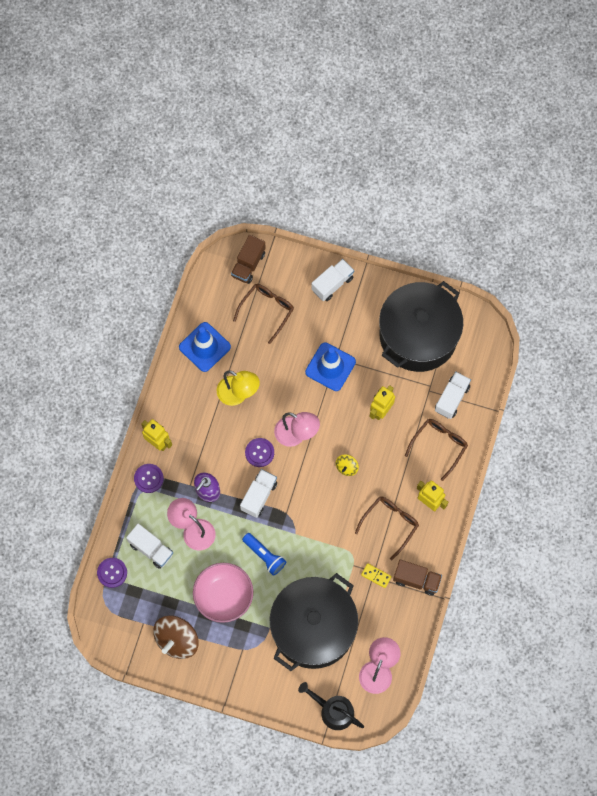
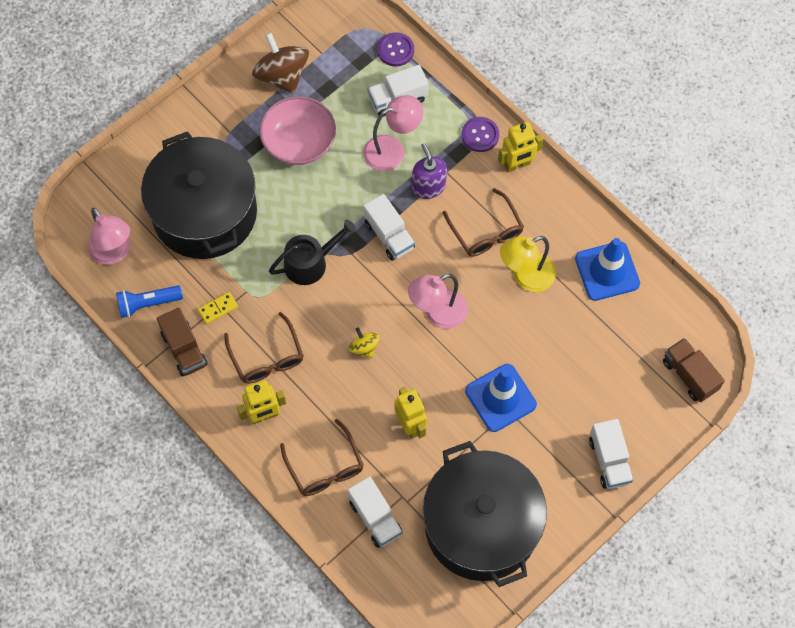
camera: 120 degrees right, 5 degrees down
brown glasses [233,284,294,344] -> brown glasses moved to [443,188,524,257]
blue flashlight [242,533,286,576] -> blue flashlight moved to [116,285,183,318]
purple button [245,438,274,467] -> none
black watering can [298,682,364,730] -> black watering can moved to [269,219,356,285]
brown truck [393,560,442,596] -> brown truck turned 75 degrees counterclockwise [157,308,208,377]

